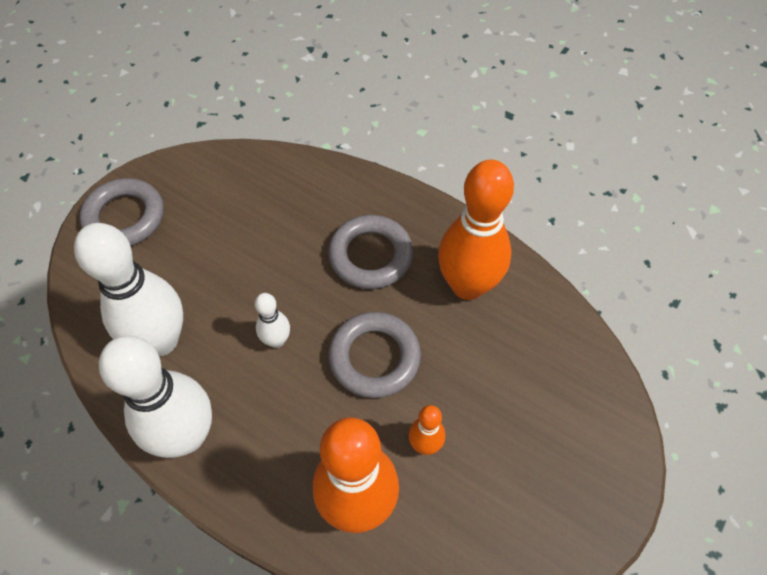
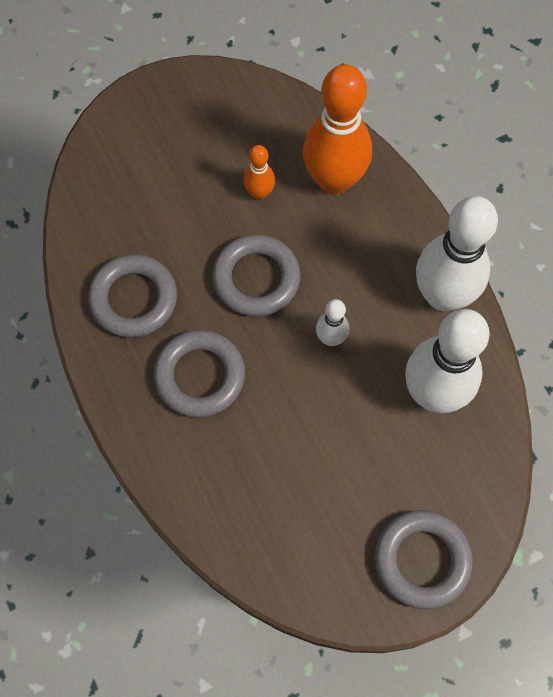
camera: 150 degrees left, 10 degrees up
orange bowling pin [438,160,514,300] -> grey ring [88,254,177,338]

